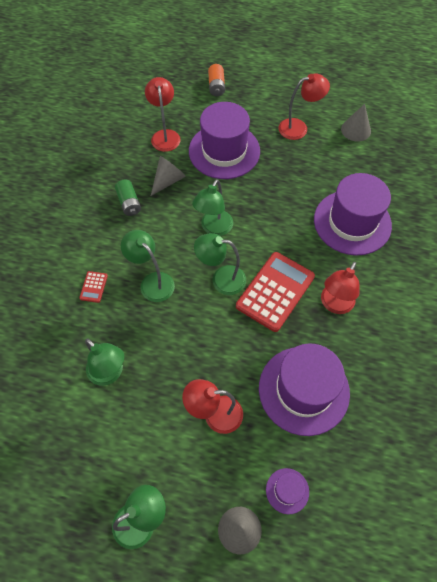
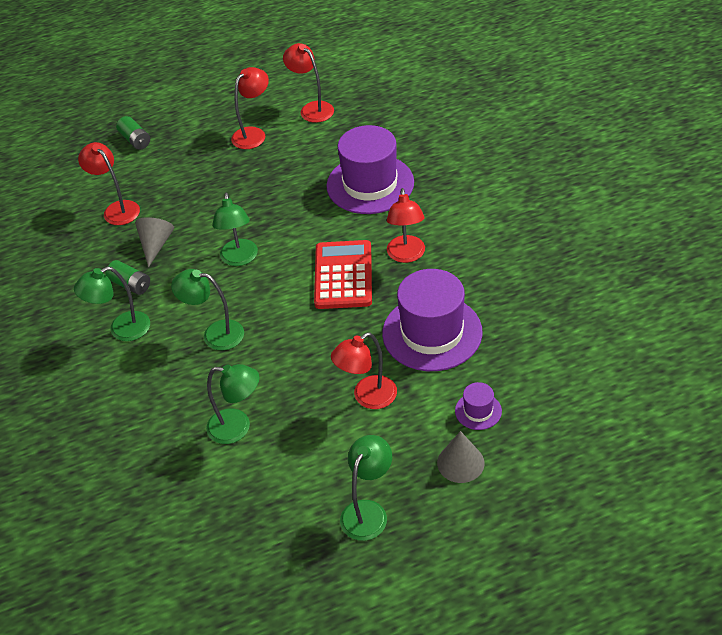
camera: 30 degrees left, 15 degrees down
red calculator [79,271,108,303] -> none
purple hat [189,102,260,179] -> none
green lamp [194,233,246,295] -> green lamp moved to [74,267,150,341]
orange battery [208,64,225,96] -> green battery [116,116,150,150]
grey cone [341,104,371,142] -> red lamp [283,43,334,123]

